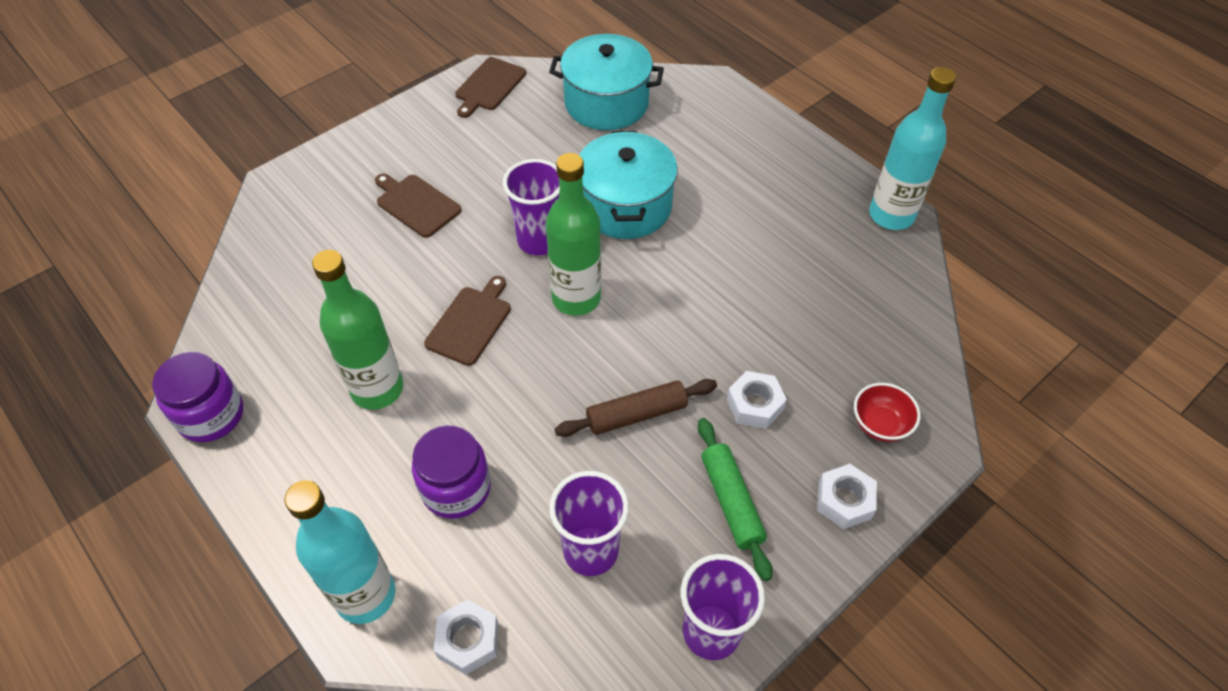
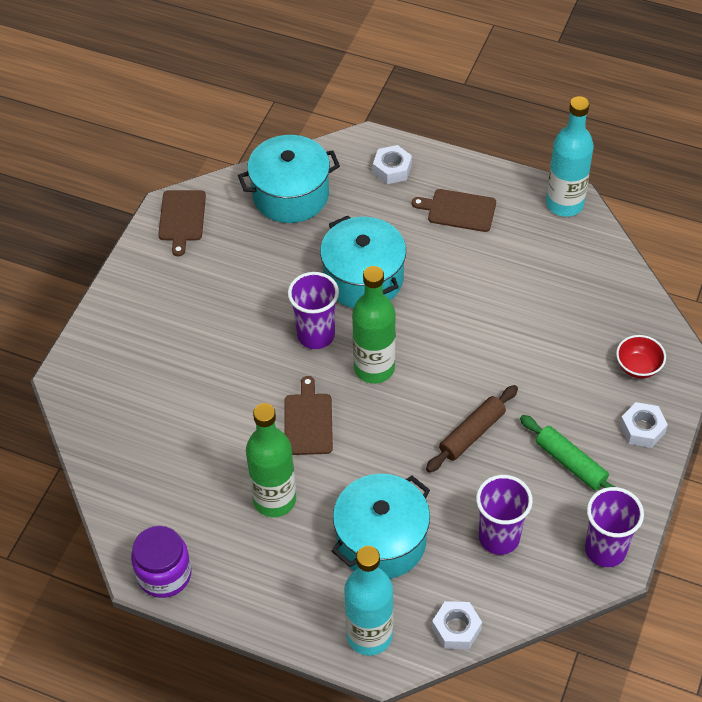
camera: 25 degrees left, 0 degrees up
brown cutting board [375,174,462,238] -> brown cutting board moved to [412,189,496,232]
purple jar [412,425,491,519] -> turquoise pot [332,474,430,579]
white nut [727,371,787,429] -> white nut moved to [373,145,412,184]

